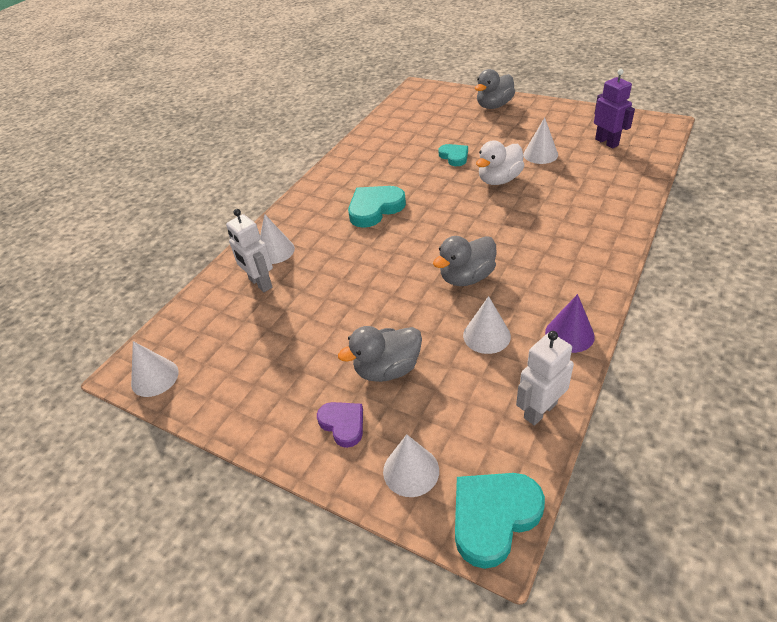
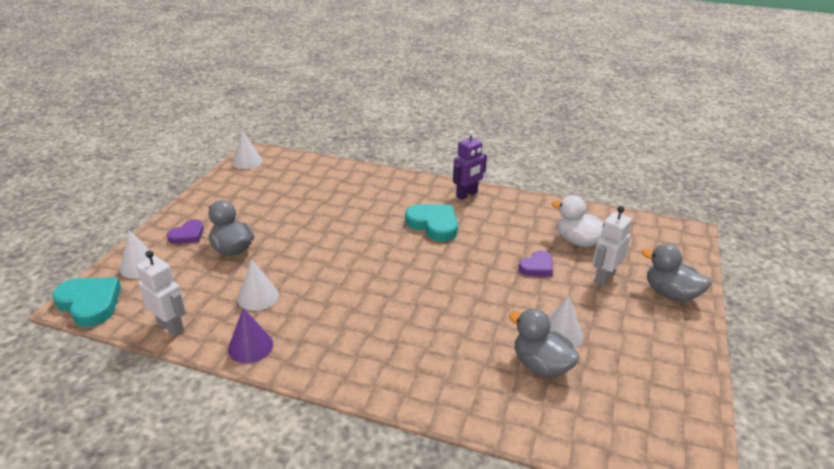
camera: 75 degrees right, 10 degrees down
white robot [226,209,273,292] -> white robot moved to [593,206,632,286]
white cone [260,214,295,264] -> none
grey duck [433,236,497,286] -> grey duck moved to [509,309,580,378]
turquoise heart [439,144,468,166] -> purple heart [518,251,553,276]
white duck [476,141,525,185] -> white duck moved to [552,195,604,247]
purple robot [594,69,635,148] -> purple robot moved to [453,130,487,200]

